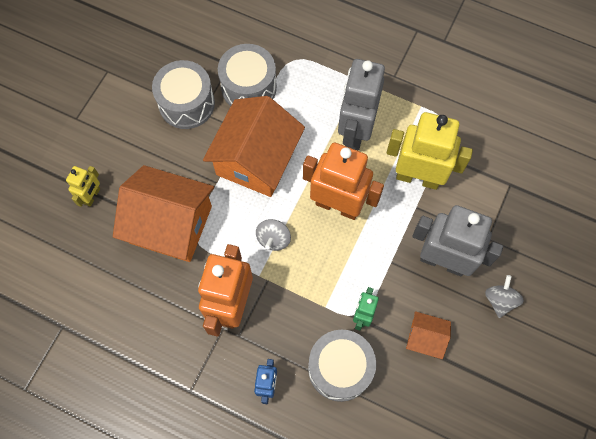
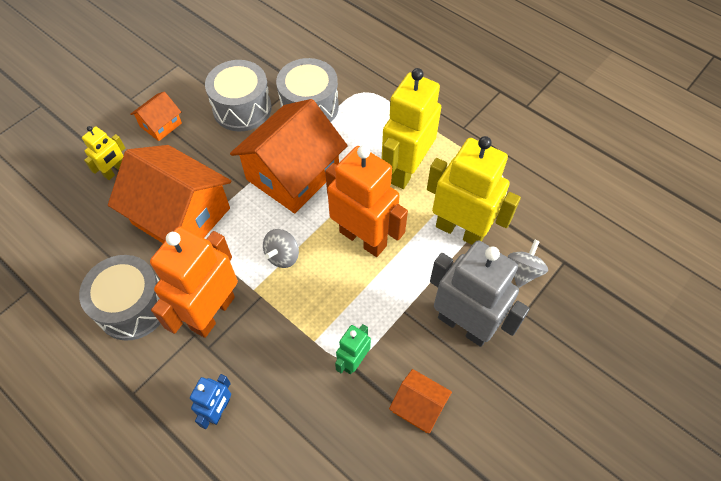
camera: 15 degrees right, 10 degrees down
grey drum [308,330,376,402] -> grey drum moved to [79,255,161,341]
grey robot [338,59,385,150] -> yellow robot [382,68,441,189]
grey spinning top [485,275,524,318] -> grey spinning top moved to [508,239,548,288]
none -> orange house [130,91,182,141]

